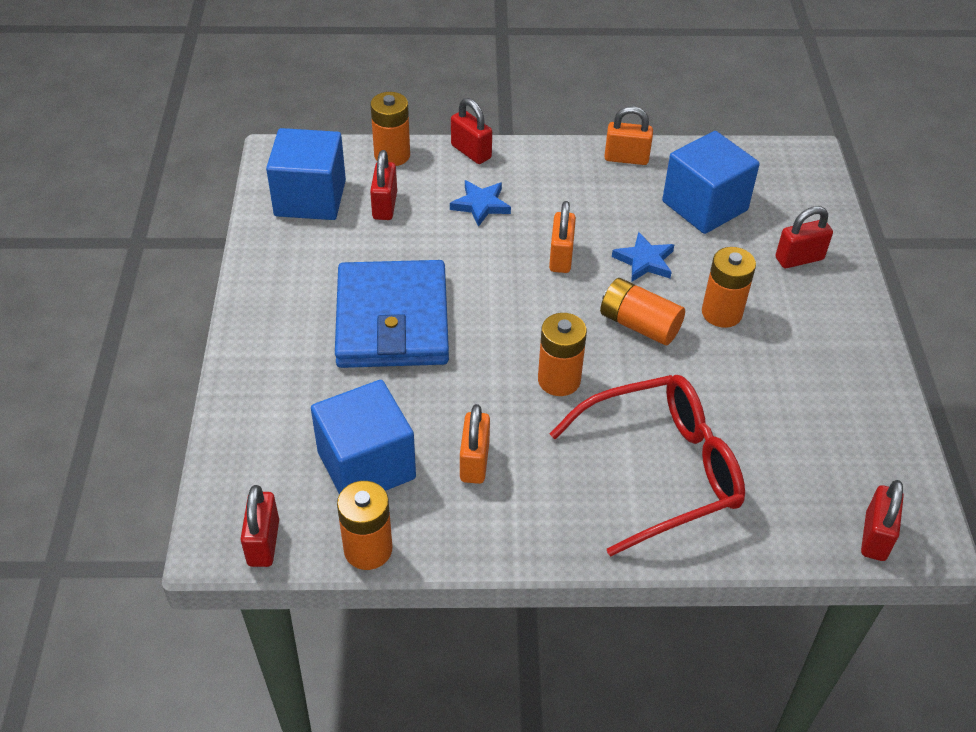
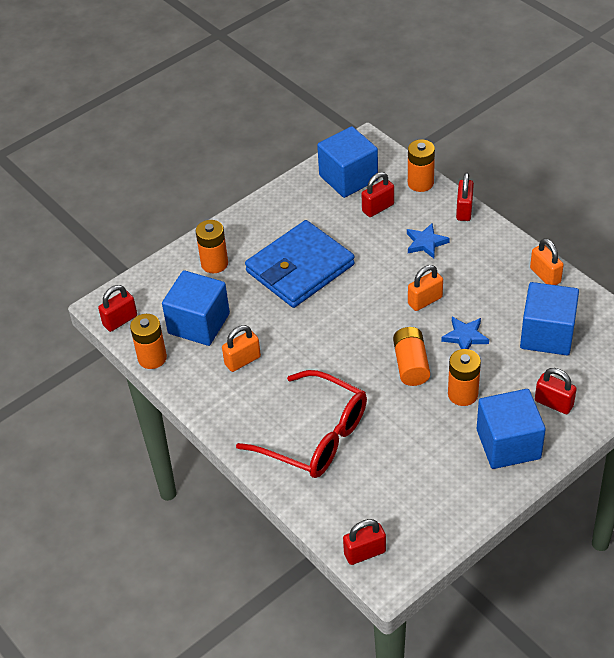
camera: 55 degrees right, 0 degrees up
orange battery [538,313,587,396] -> orange battery moved to [196,220,228,273]
none -> blue cube [477,389,546,469]

